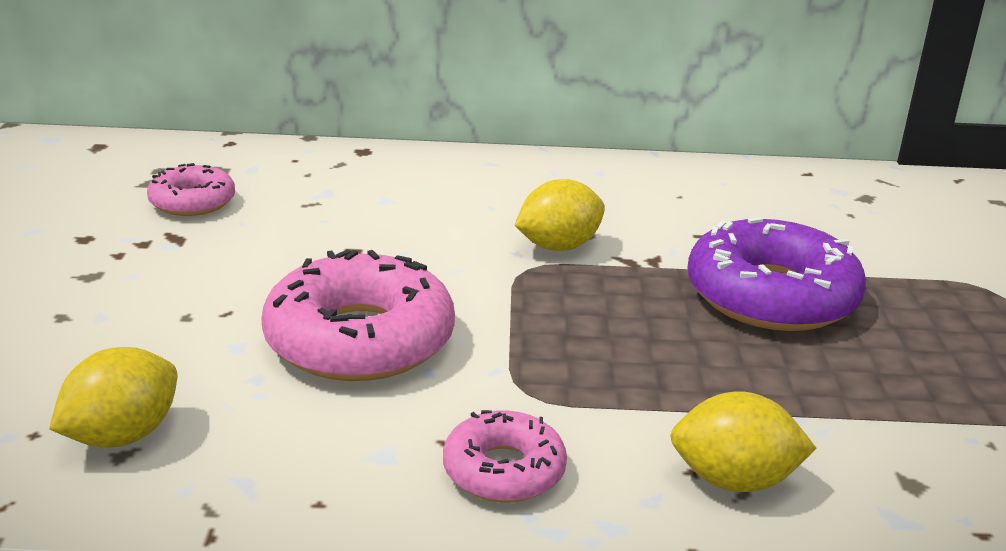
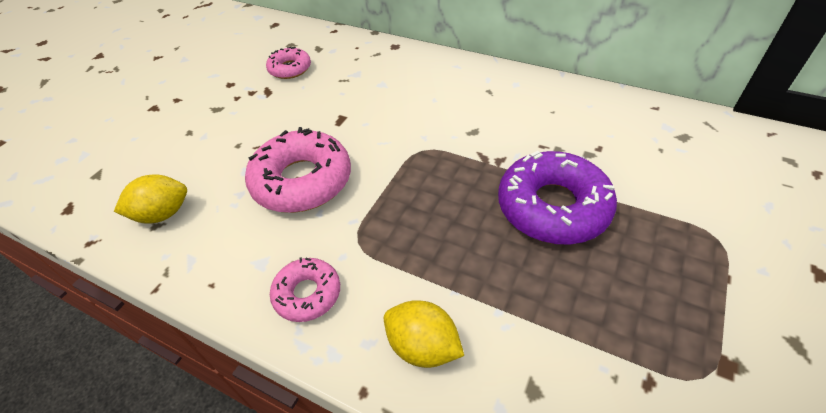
camera: 30 degrees right, 20 degrees up
yellow lemon [515,179,605,251] -> none

